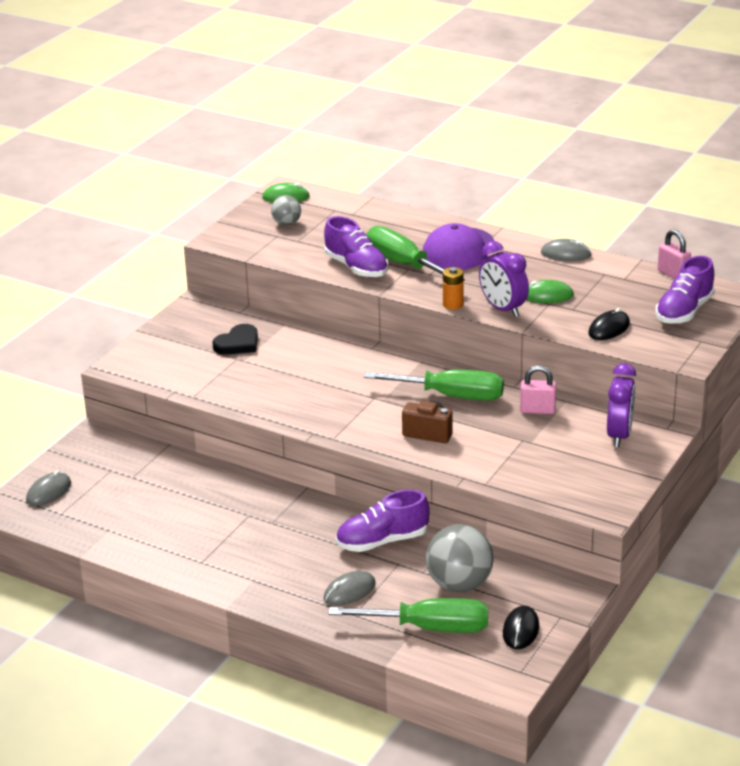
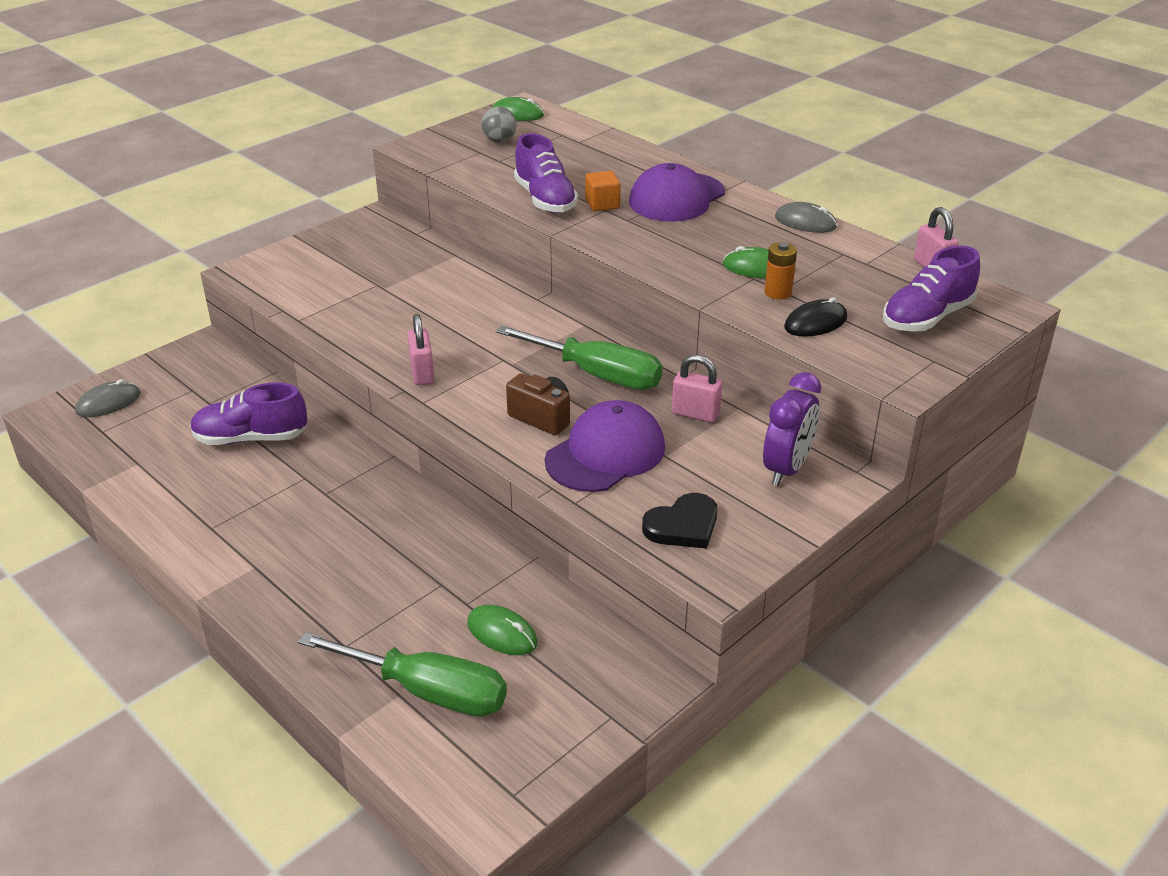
camera: 15 degrees right, 5 degrees up
black heart [212,324,258,355] -> black heart moved to [642,493,717,549]
grey mouse [324,571,376,606] -> none
purple shoe [336,489,430,552] -> purple shoe moved to [190,383,307,445]
green screwdriver [366,226,465,281] -> orange cube [585,171,621,211]
grey ball [426,524,494,592] -> green mouse [467,605,537,655]
orange battery [443,267,464,310] -> orange battery moved to [764,242,797,300]
purple clock [479,241,529,317] -> none
black mouse [503,606,539,649] -> none
none -> pink padlock [407,314,434,385]
none -> purple cap [545,400,665,492]

